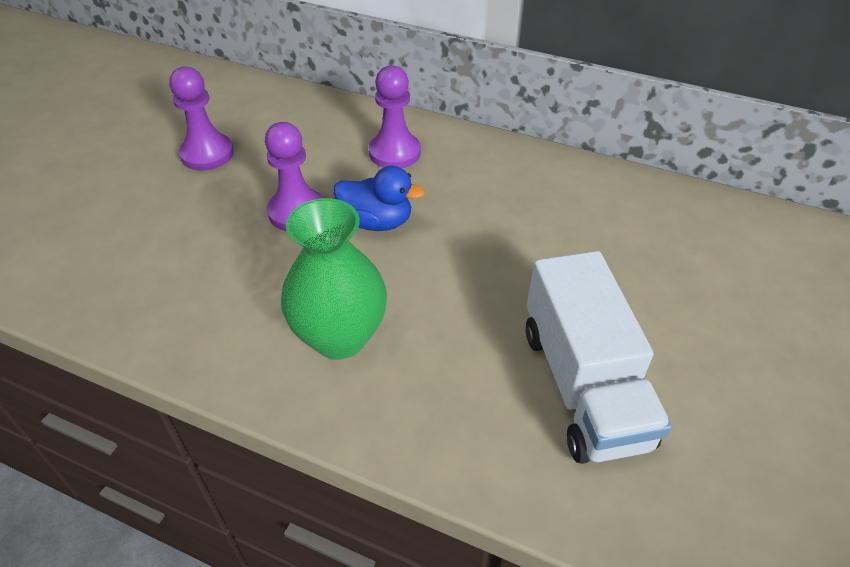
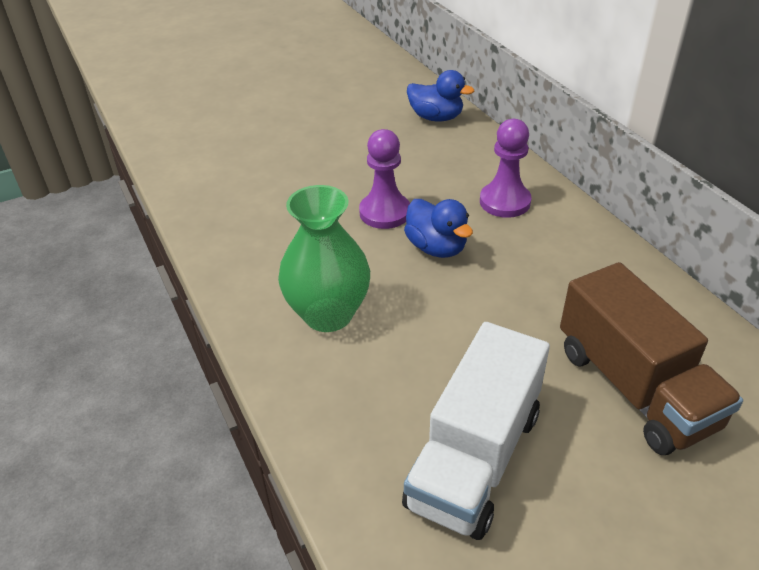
camera: 40 degrees right, 5 degrees down
purple pawn [169,67,234,171] -> none
none -> blue duck [407,70,474,122]
none -> brown truck [560,262,743,455]

